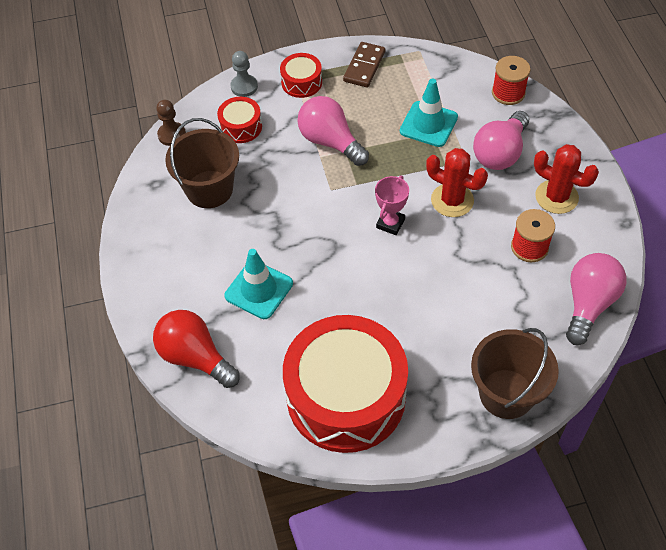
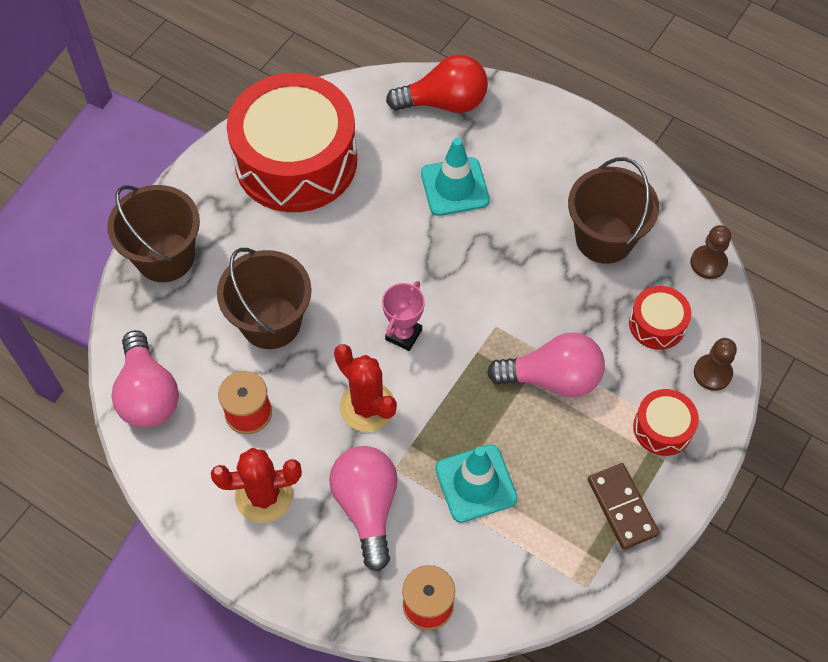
camera: 135 degrees right, 5 degrees up
grey pawn [230,51,258,97] -> brown pawn [694,338,737,391]
pink trophy [375,176,409,235] -> pink trophy turned 45 degrees clockwise [382,281,425,351]
red cactus [426,148,488,217] -> red cactus turned 60 degrees clockwise [334,344,397,432]
none -> brown bucket [217,248,312,349]

